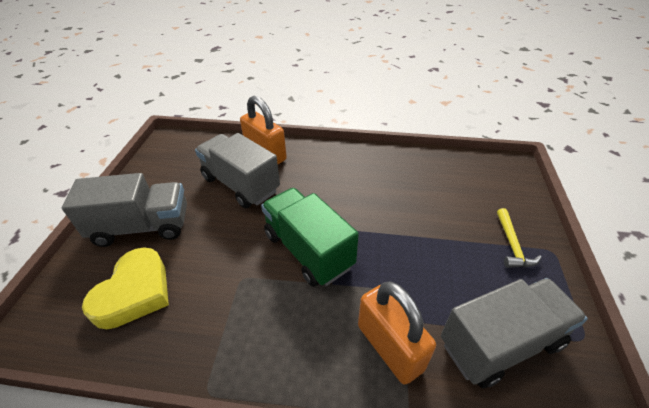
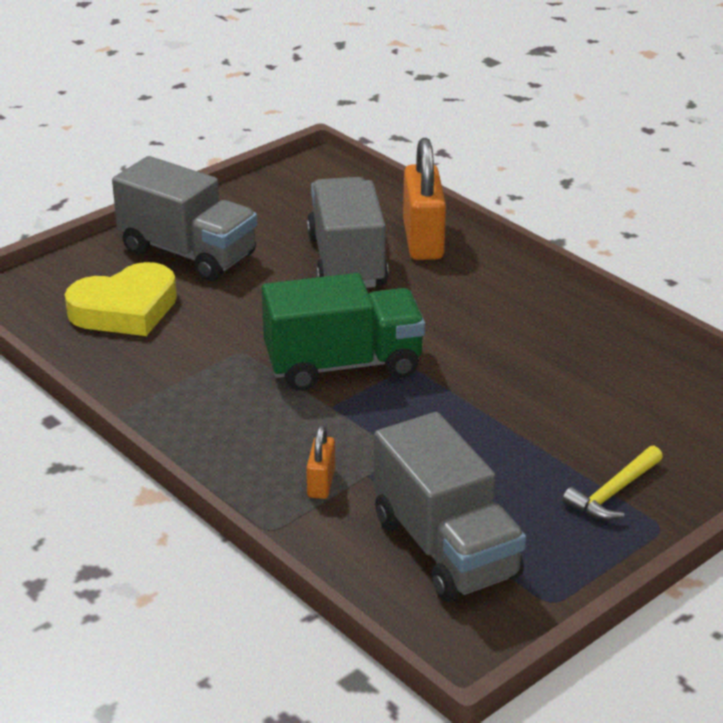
camera: 40 degrees right, 10 degrees down
green truck [261,188,359,287] -> green truck turned 75 degrees clockwise [262,273,425,391]
orange padlock [358,281,436,385] -> orange padlock [306,425,335,499], size x0.50
grey truck [441,278,588,388] -> grey truck turned 45 degrees clockwise [374,412,526,602]

